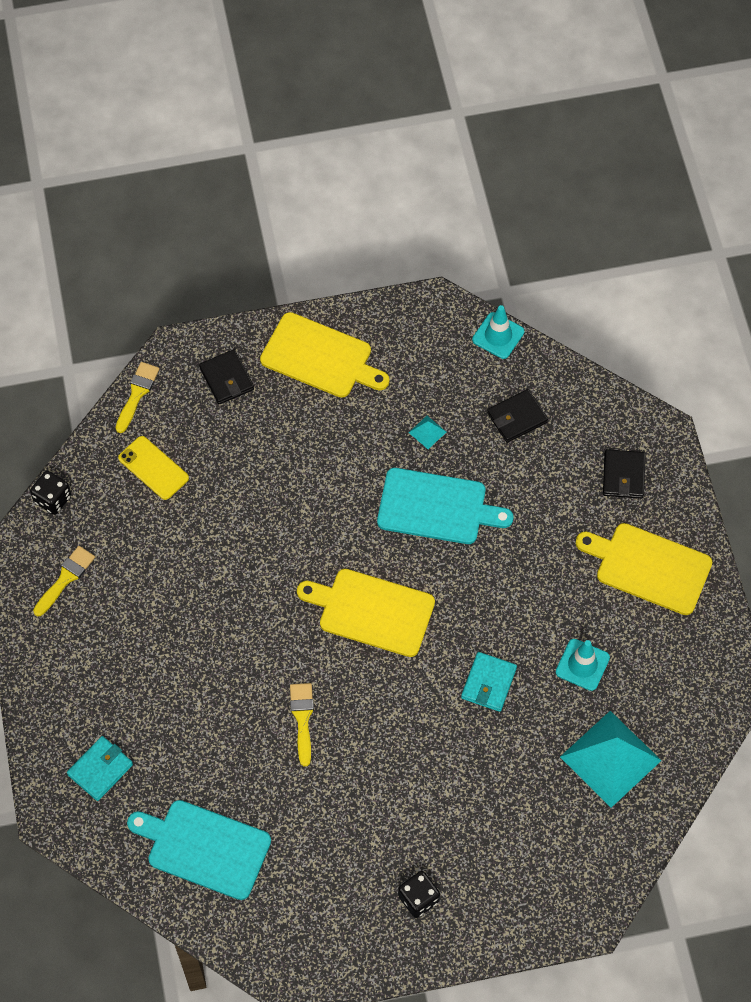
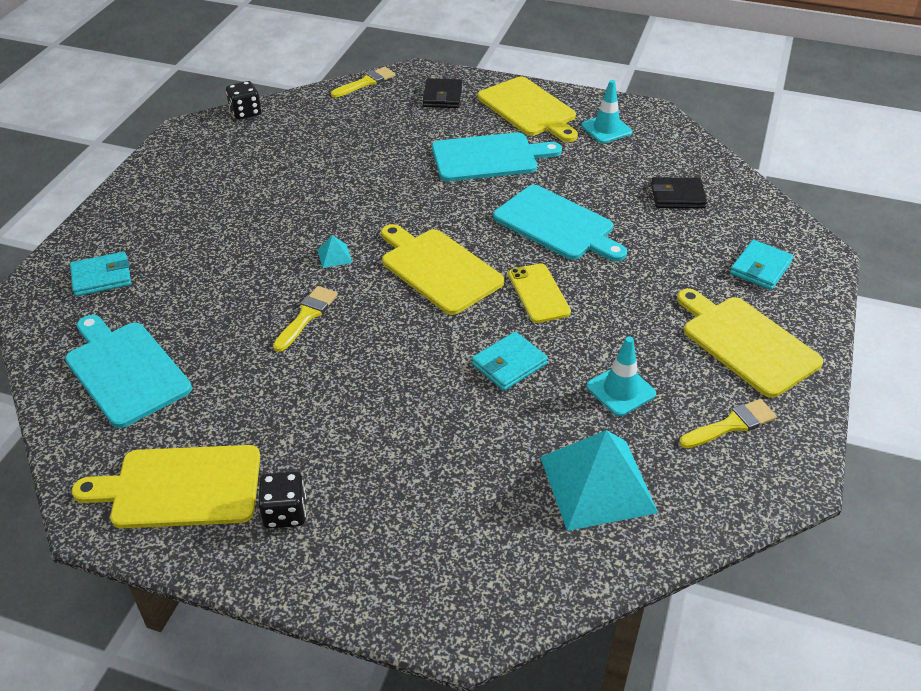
camera: 30 degrees right, 20 degrees down
yellow brush [33,546,95,616] -> yellow brush moved to [679,399,777,448]
yellow phone [118,436,189,500] -> yellow phone moved to [508,263,571,323]
turquoise pyramid [409,416,446,449] -> turquoise pyramid moved to [318,235,352,268]
turquoise traffic cone [472,305,524,359] -> turquoise traffic cone moved to [581,80,632,143]
black wallet [603,449,646,499] -> turquoise wallet [730,240,794,290]
none -> yellow cutting board [72,445,260,528]
none -> turquoise cutting board [432,132,562,181]

